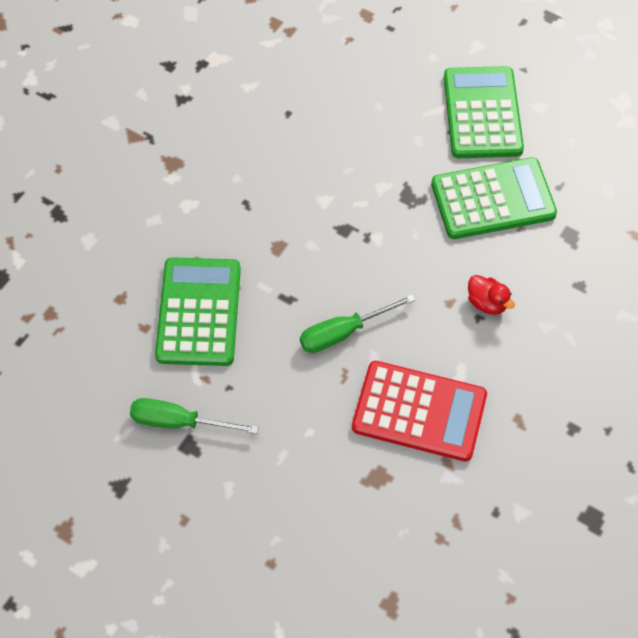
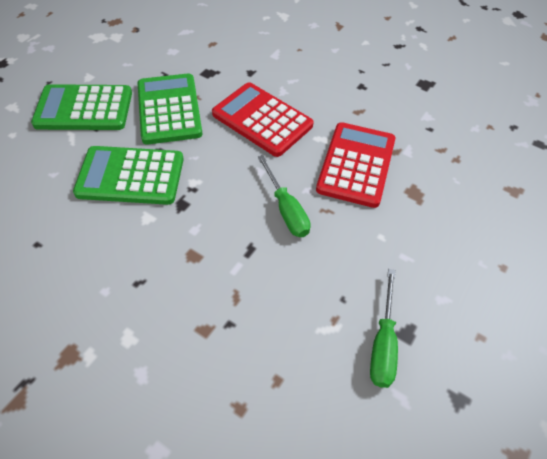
camera: 90 degrees left, 5 degrees down
green calculator [155,257,241,366] -> green calculator moved to [73,146,184,205]
red duck [468,275,515,315] -> red calculator [212,82,314,157]

